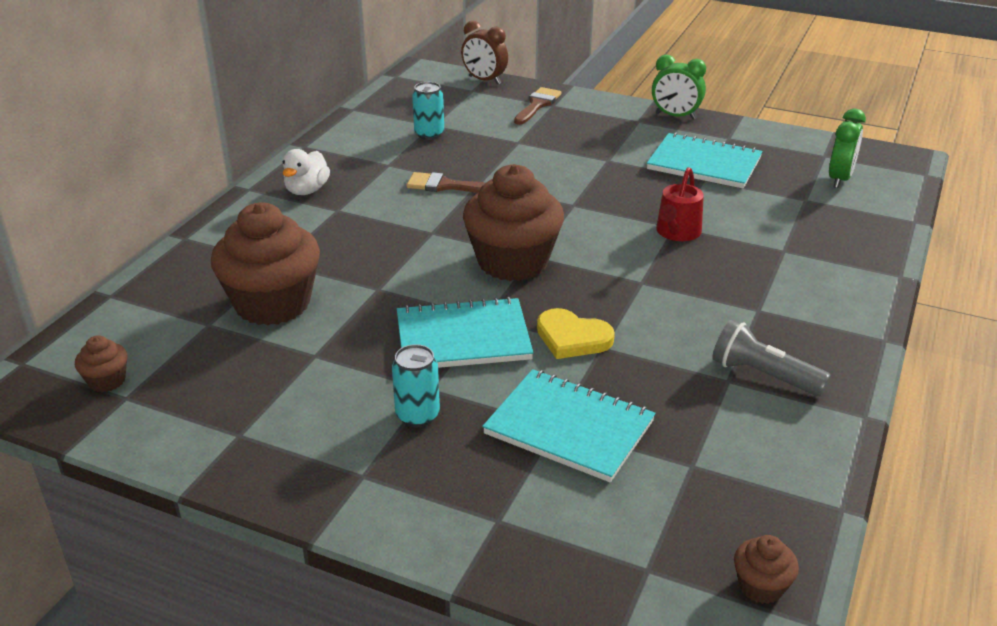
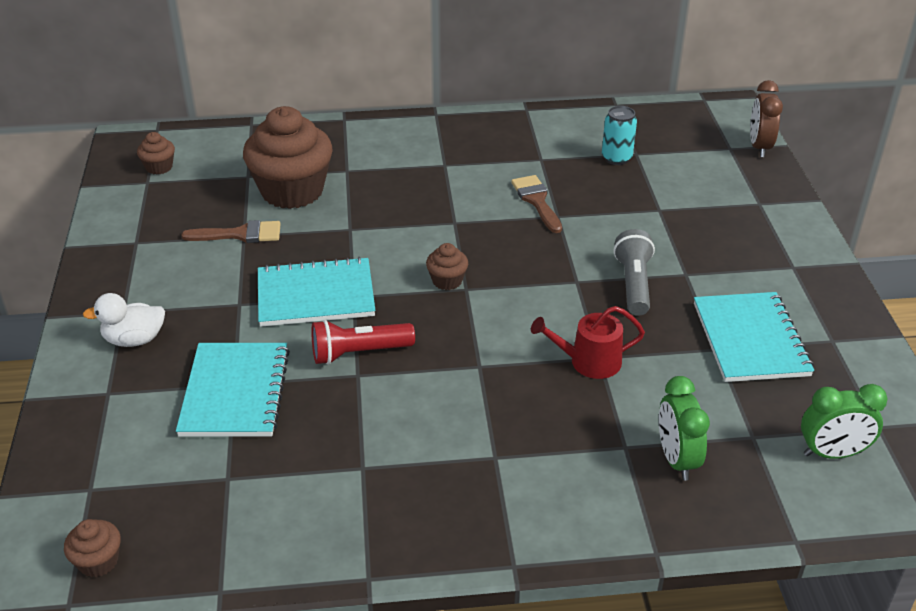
camera: 60 degrees right, 5 degrees up
white duck [282,149,330,195] -> white duck moved to [83,293,165,347]
turquoise can [392,344,440,427] -> none
turquoise notebook [397,297,534,368] -> turquoise notebook turned 60 degrees counterclockwise [258,257,375,327]
brown cupcake [463,164,564,281] -> brown cupcake [426,243,468,290], size x0.44
brown brush [514,87,562,125] -> brown brush moved to [181,220,280,243]
yellow heart [537,308,615,359] -> red flashlight [311,320,415,365]
green clock [652,55,706,119] -> green clock moved to [659,376,710,481]
grey flashlight [712,319,831,396] -> grey flashlight moved to [613,229,655,316]

